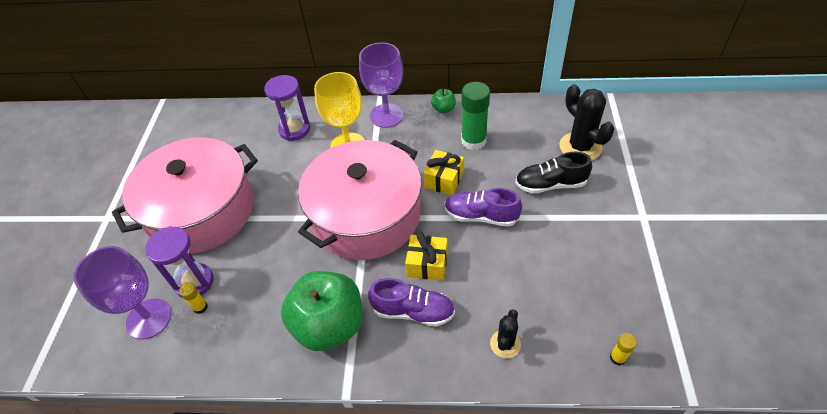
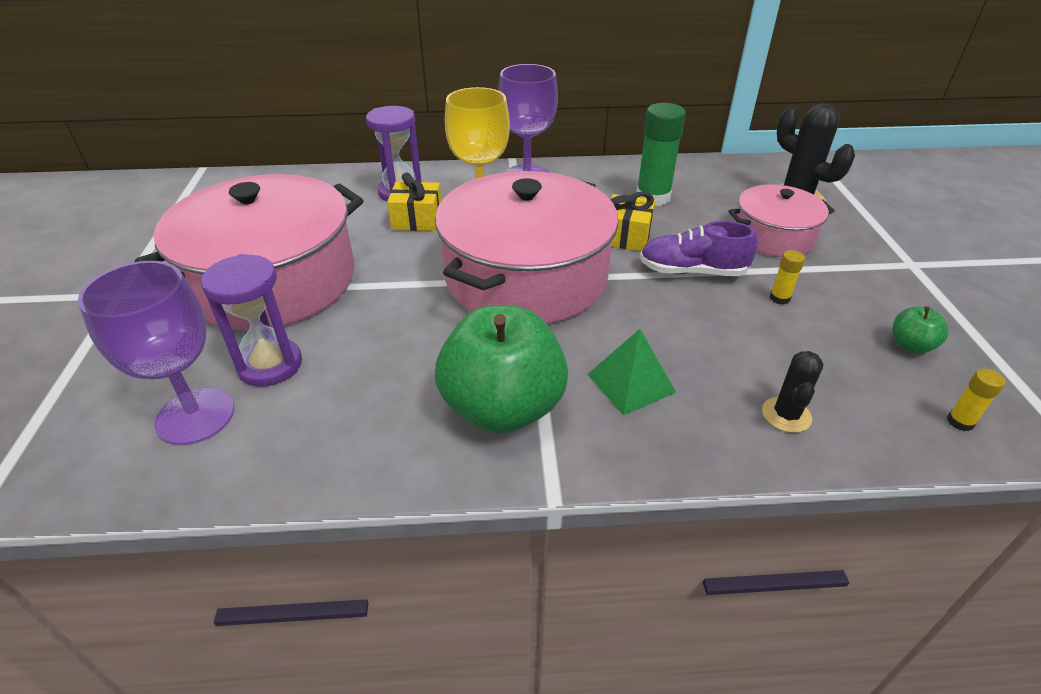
camera: 10 degrees left, 10 degrees down
yellow glue stick [179,283,208,314] -> yellow glue stick moved to [770,250,805,305]
purple shoe [368,278,455,327] -> green pyramid [587,329,676,415]
yellow gift [405,232,448,281] -> yellow gift moved to [387,172,441,231]
green apple [431,89,456,113] -> green apple moved to [892,306,949,354]
black shoe [515,152,592,194] -> pink pot [729,184,835,257]

